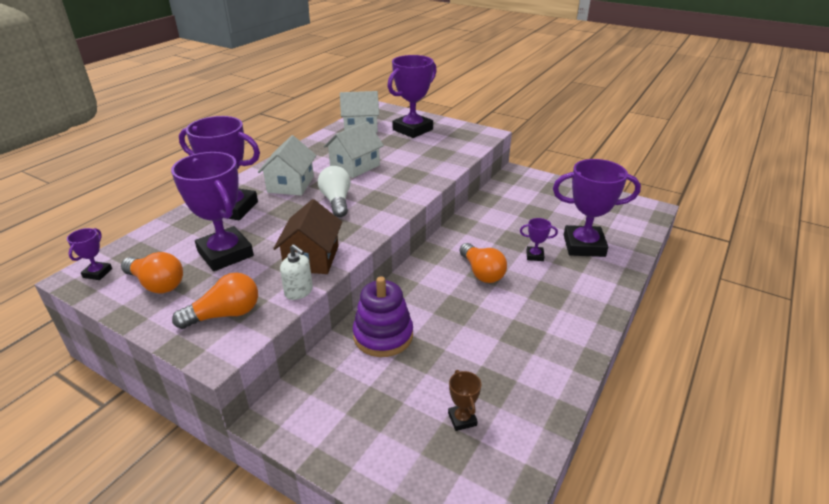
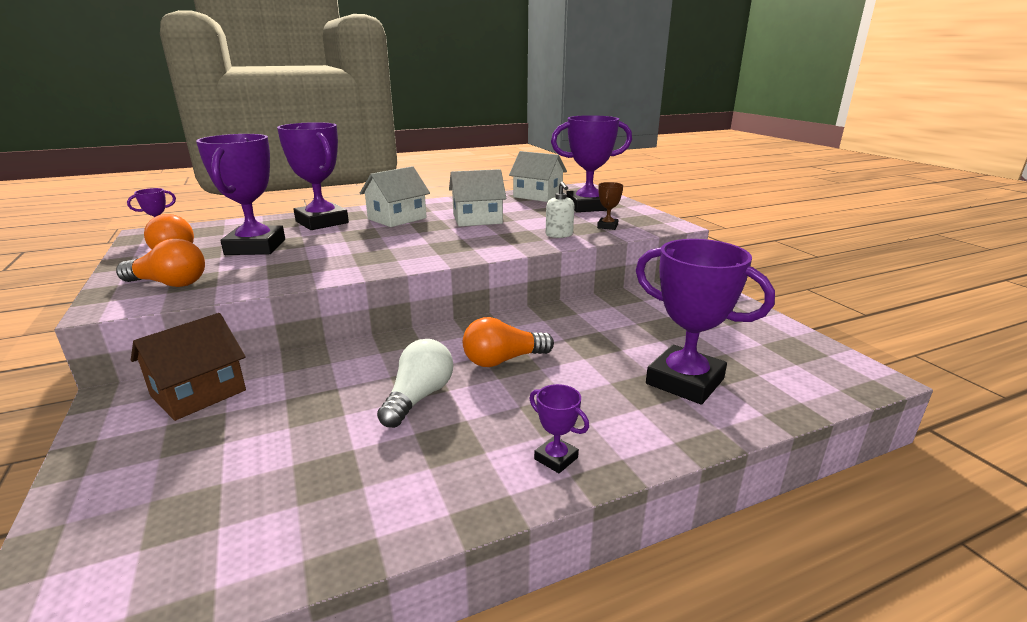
camera: 35 degrees right, 10 degrees down
brown house [273,199,342,274] -> brown house moved to [131,313,246,421]
white soap dispenser [280,244,313,300] -> white soap dispenser moved to [546,182,574,238]
white light bulb [318,166,351,217] -> white light bulb moved to [377,339,453,428]
purple stacking toy [353,277,413,357] -> none
brown trophy [448,370,481,431] -> brown trophy moved to [597,182,623,230]
orange light bulb [460,243,507,283] -> orange light bulb turned 60 degrees clockwise [463,317,554,367]
purple trophy [520,218,558,261] -> purple trophy moved to [529,384,589,473]

